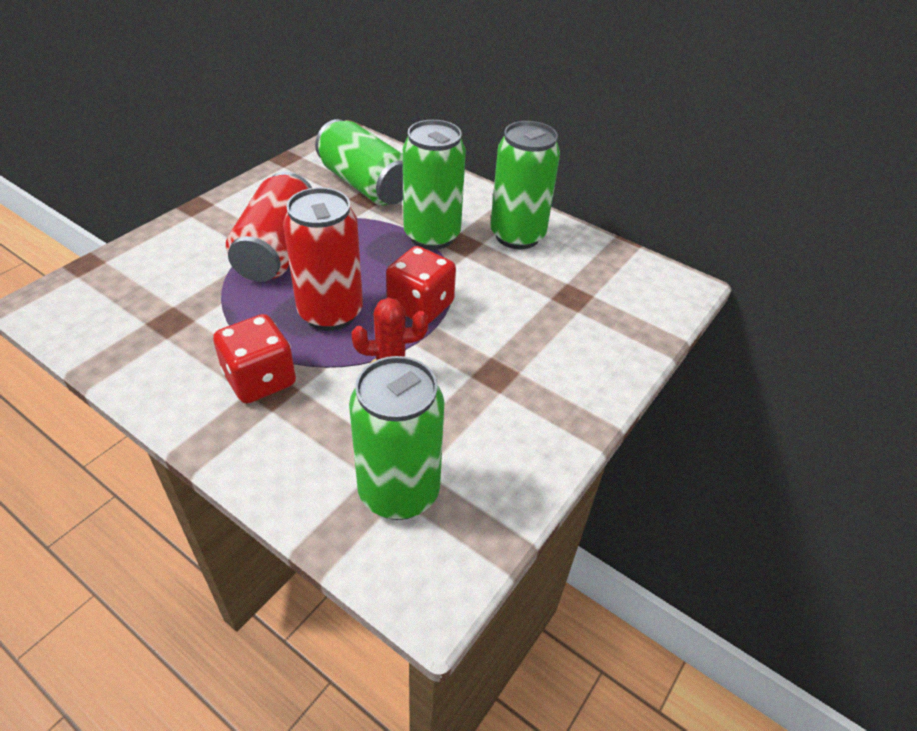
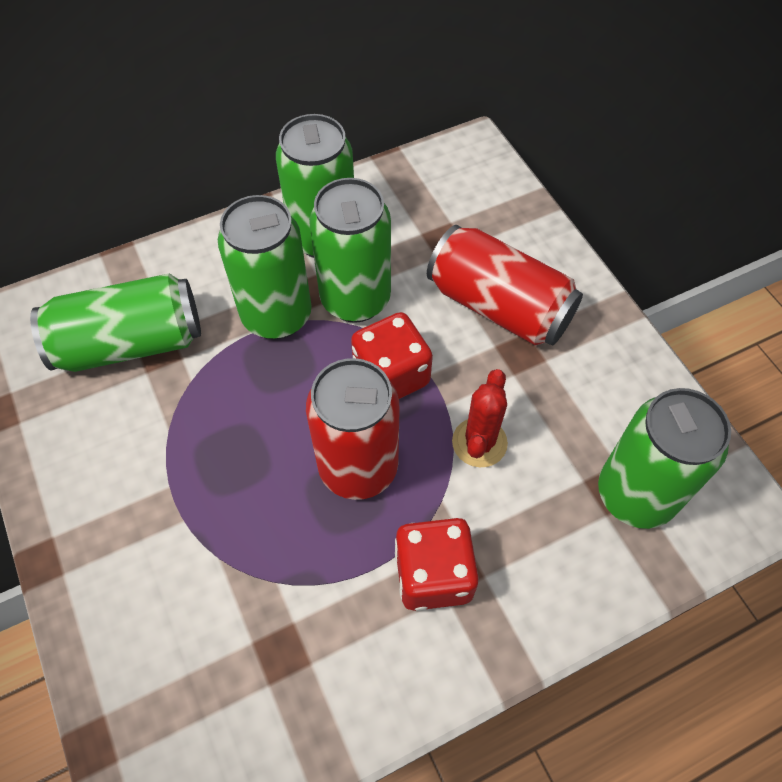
camera: 60 degrees left, 15 degrees up
red can [226,172,312,282] -> red can moved to [427,225,583,345]
none -> green can [309,178,391,323]

